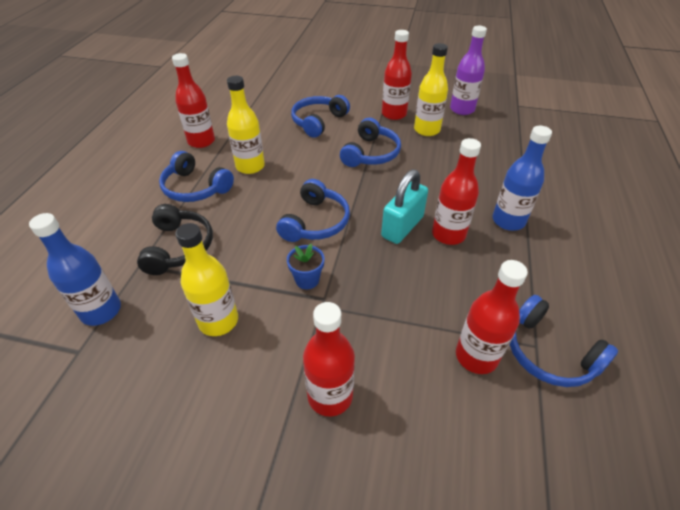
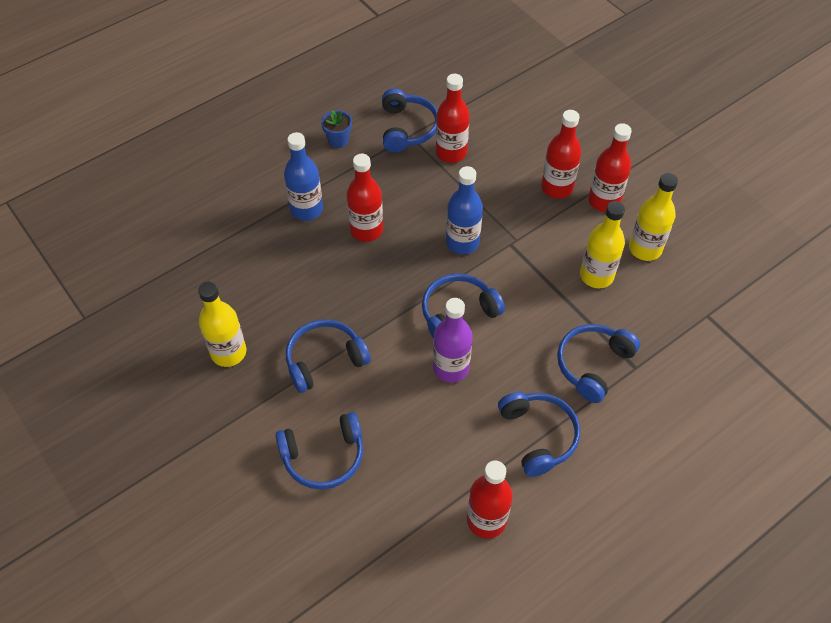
camera: 140 degrees left, 10 degrees up
blue bottle [29,213,121,326] -> blue bottle moved to [446,166,483,254]
black headphones [137,204,213,275] -> blue headphones [557,324,640,403]
yellow bottle [227,76,265,174] -> yellow bottle moved to [629,173,678,261]
blue flower pot [287,244,324,289] -> blue flower pot moved to [321,110,352,148]
turquoise padlock [381,169,428,244] -> none
red bottle [382,30,412,120] -> red bottle moved to [588,123,632,212]
purple bottle [450,26,487,115] -> purple bottle moved to [433,298,473,383]

